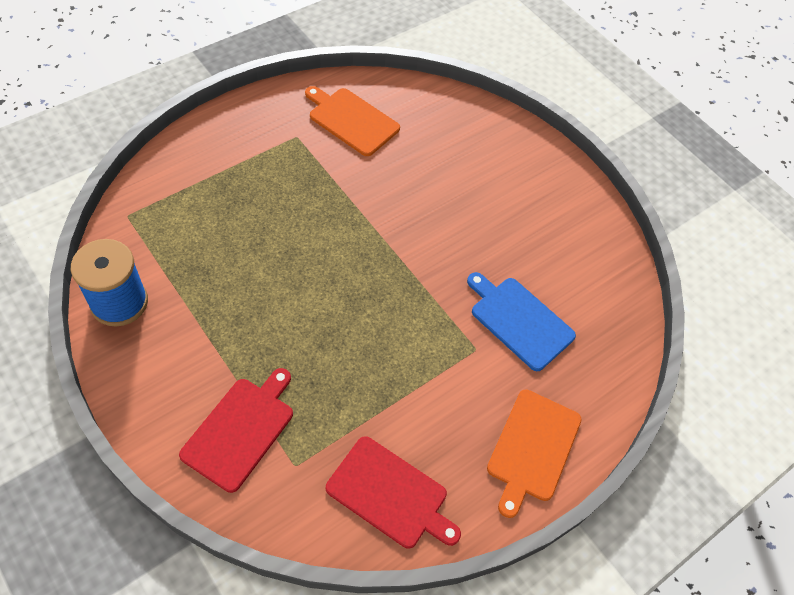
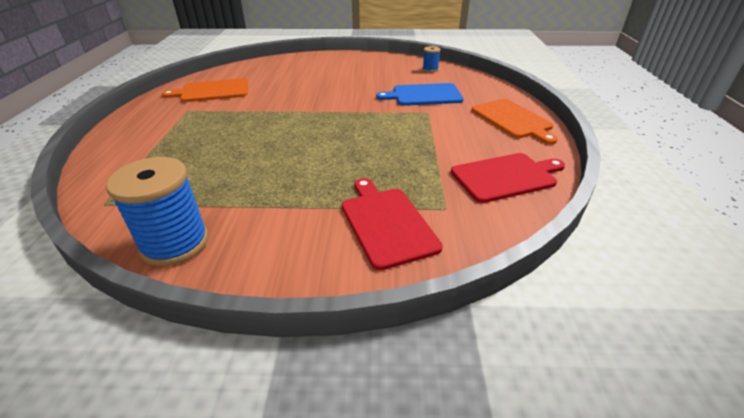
camera: 45 degrees left, 20 degrees down
none -> blue spool [422,46,441,72]

